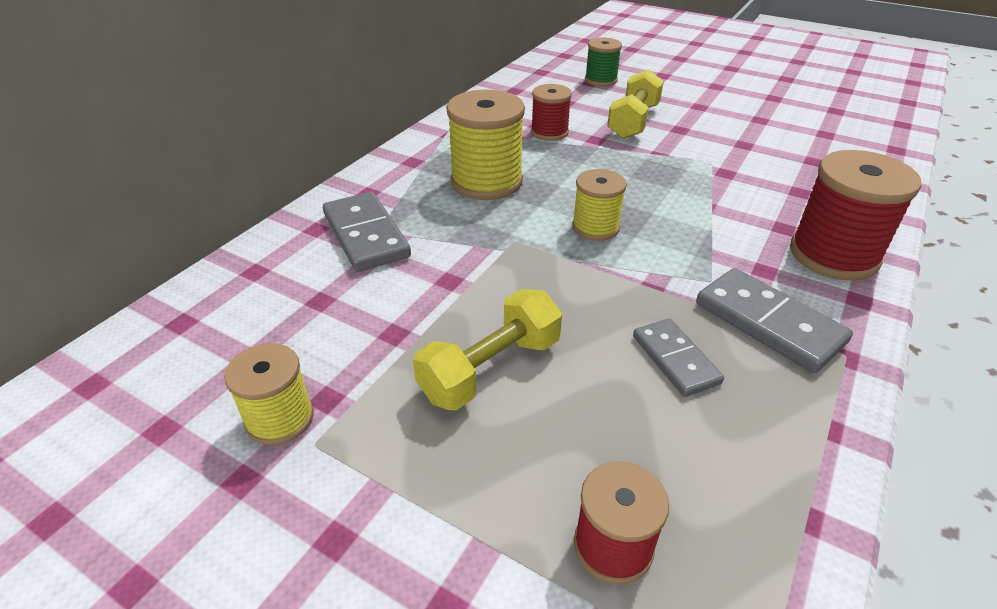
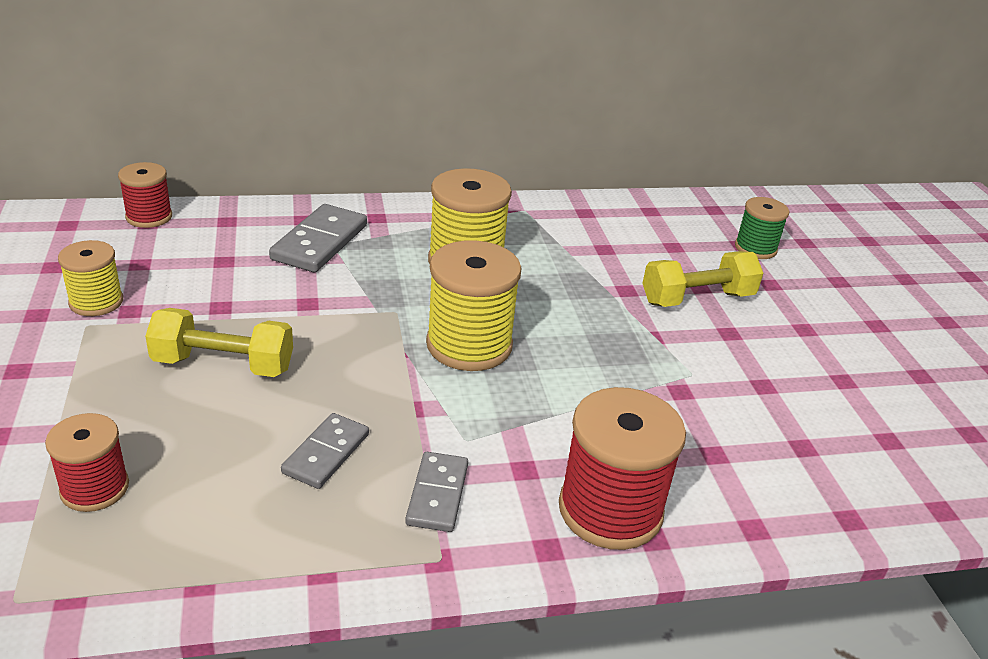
camera: 45 degrees right, 5 degrees down
red spool [531,84,572,141] -> red spool moved to [118,162,172,228]
yellow spool [572,169,627,241] -> yellow spool [426,240,522,371], size x1.68
grey domino [696,268,853,373] -> grey domino [405,452,468,532], size x0.65

